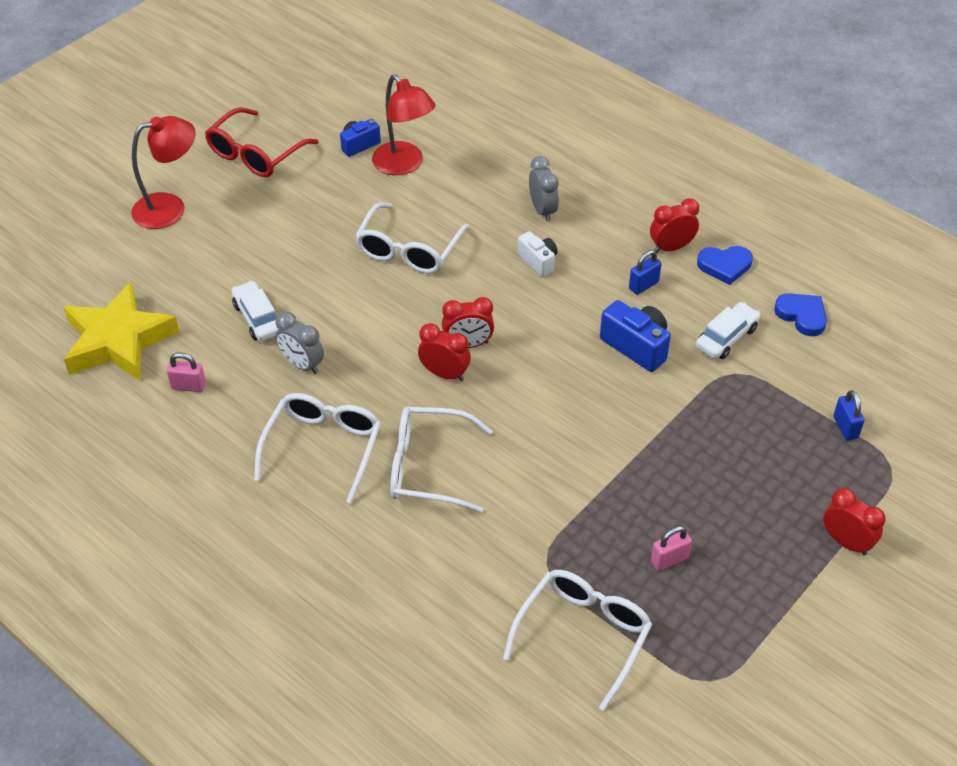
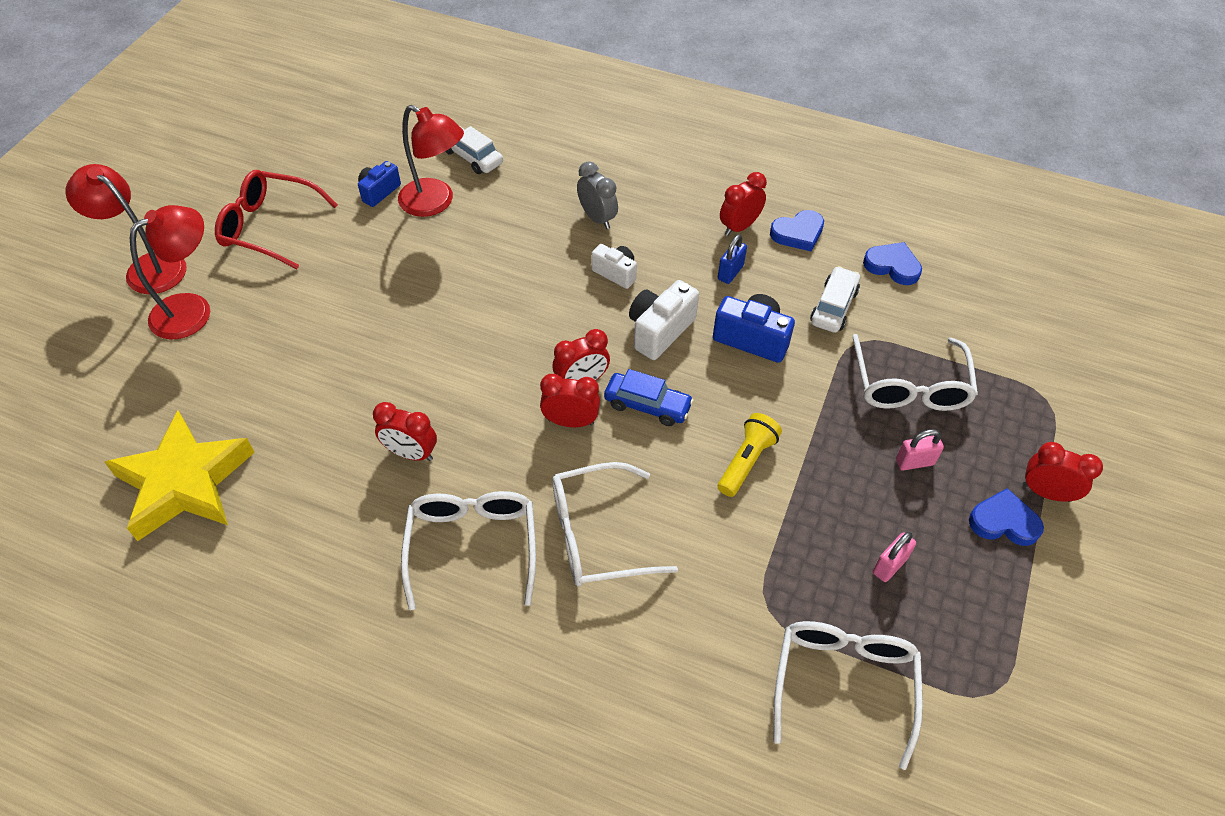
camera: 20 degrees left, 5 degrees up
pink padlock [166,352,206,392] -> pink padlock moved to [896,429,944,471]
red glasses [205,107,319,177] -> red glasses turned 90 degrees clockwise [215,170,338,269]
white car [231,281,278,341] -> white car moved to [445,126,503,174]
grey clock [276,312,324,374] -> red clock [373,402,437,461]
white glasses [355,202,469,274] -> white glasses moved to [852,334,978,411]
blue padlock [833,390,865,441] -> none
none -> red lamp [65,164,187,294]
none -> blue car [604,369,694,426]
none -> white camera [629,280,699,360]
none -> yellow flashlight [718,413,782,497]
none -> blue heart [969,488,1044,546]

